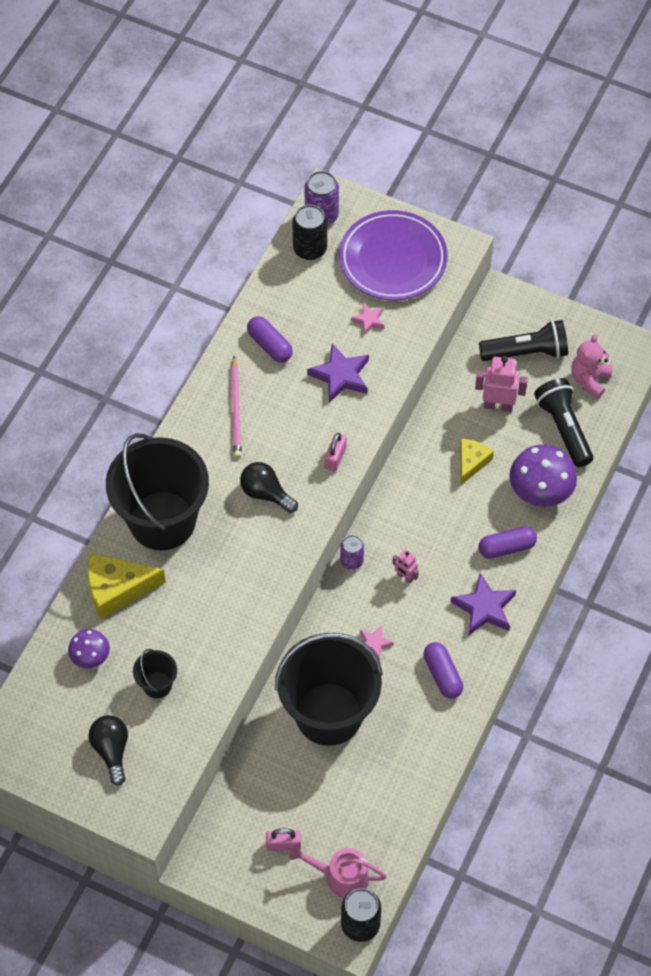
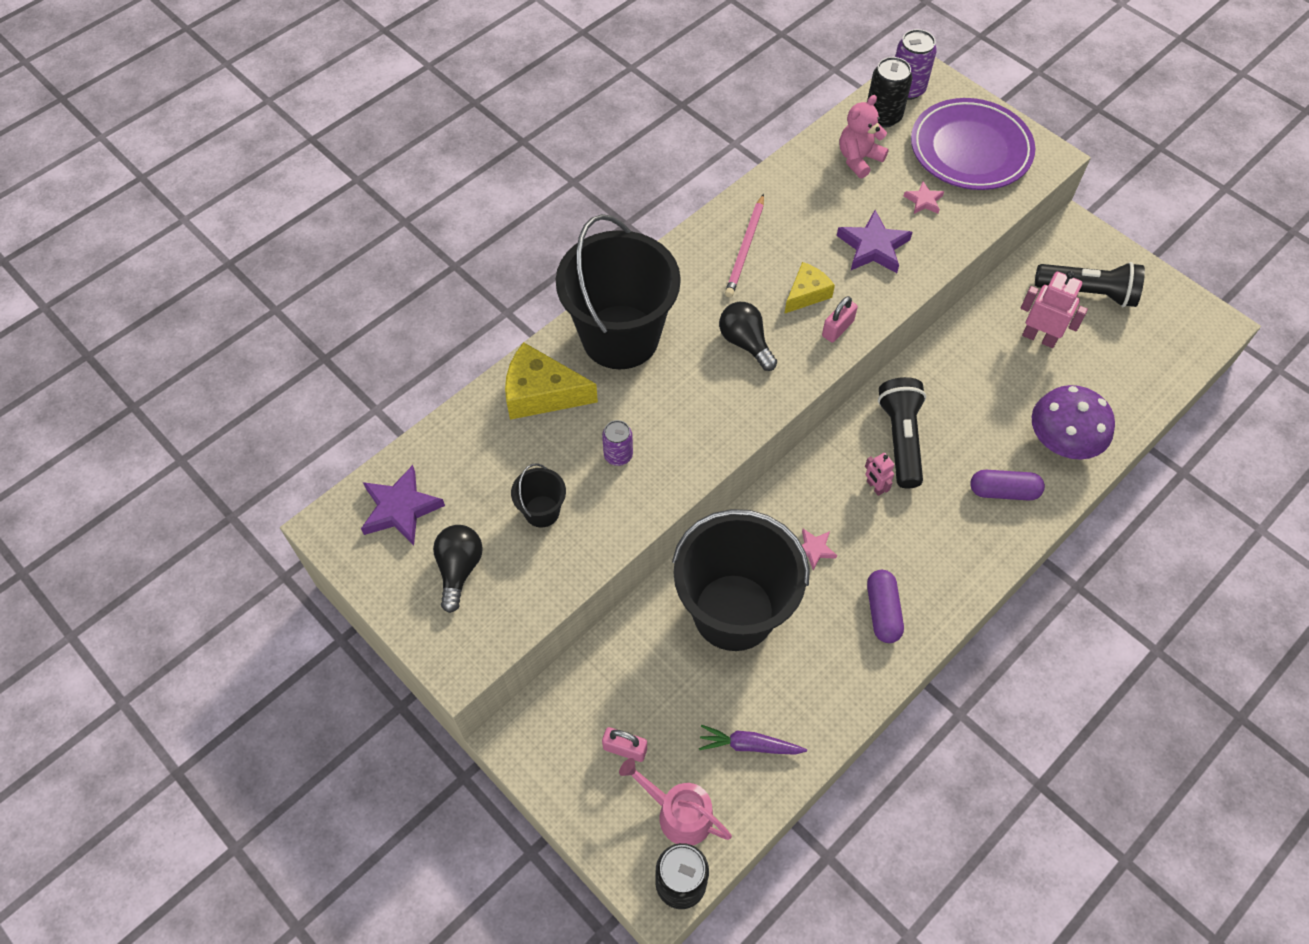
camera: 20 degrees right, 0 degrees up
purple mushroom [68,629,110,668] -> none
purple capsule [247,316,293,363] -> none
purple can [340,535,364,570] -> purple can moved to [602,420,633,466]
purple star [450,573,516,635] -> purple star moved to [361,465,445,546]
yellow cheese [460,439,494,485] -> yellow cheese moved to [784,262,835,314]
black flashlight [534,378,593,467] -> black flashlight moved to [878,377,926,488]
pink teddy bear [571,334,613,399] -> pink teddy bear moved to [840,95,889,178]
none -> purple carrot [699,725,807,755]

